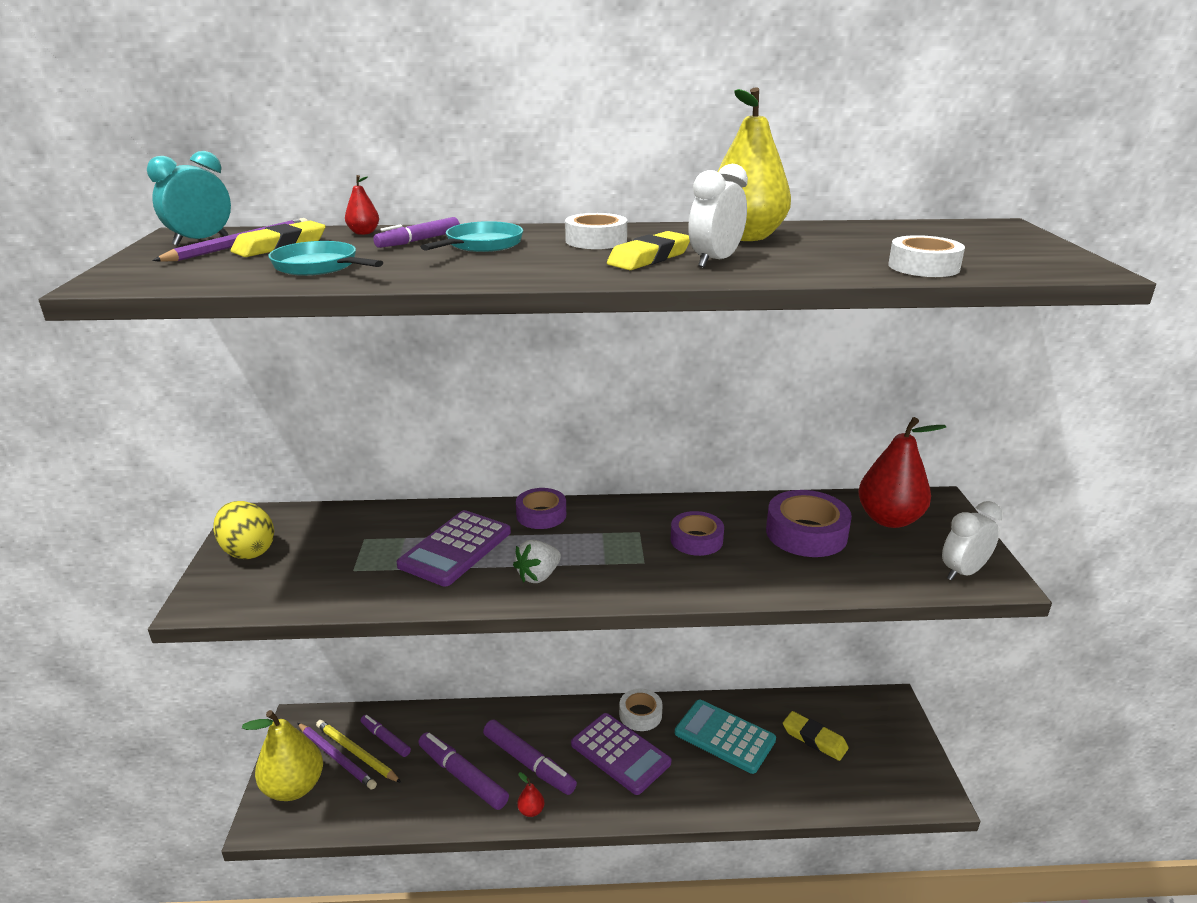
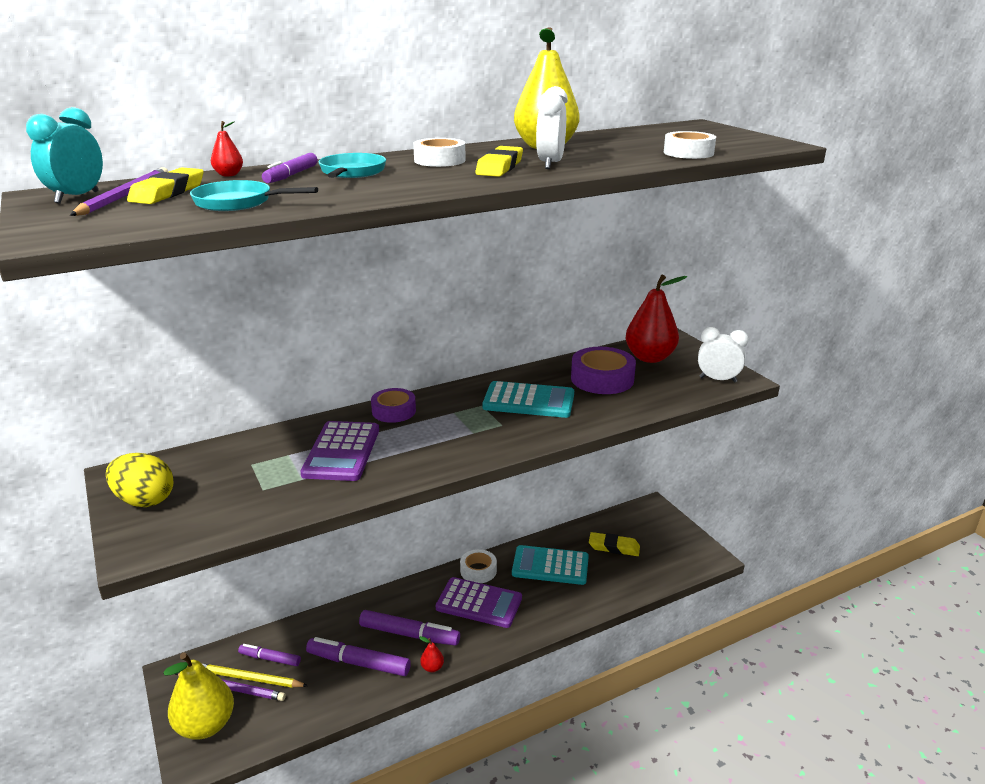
camera: 25 degrees left, 0 degrees up
white strawberry [513,540,561,583] -> none
purple tape [671,511,724,556] -> turquoise calculator [482,381,574,418]
white clock [942,501,1003,581] -> white clock turned 75 degrees clockwise [698,327,749,383]

